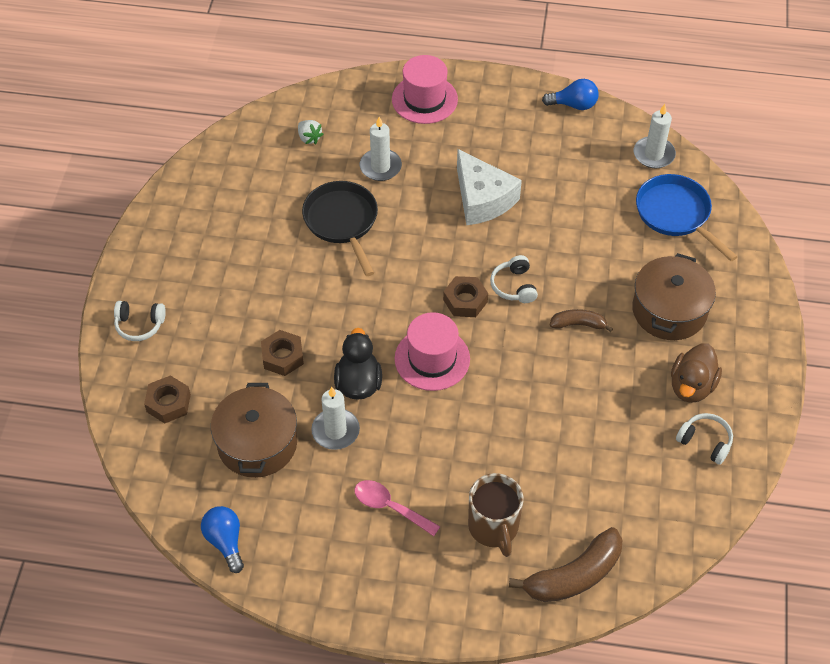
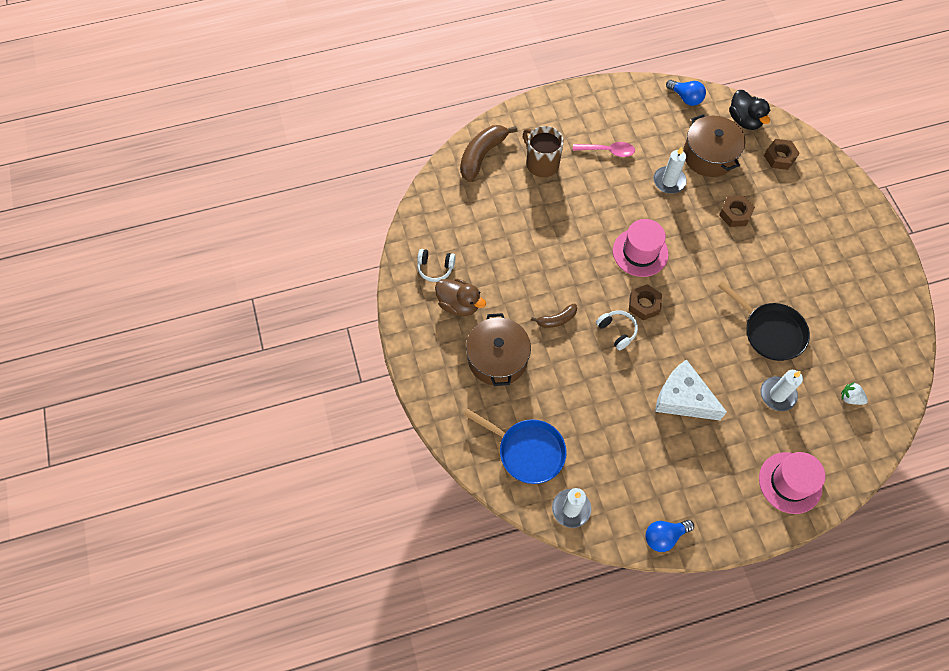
camera: 155 degrees right, 10 degrees up
white headphones [114,301,166,341] -> none
black duck [334,328,382,400] -> black duck moved to [729,90,770,130]
brown duck [671,343,722,403] -> brown duck turned 120 degrees clockwise [435,279,486,316]

